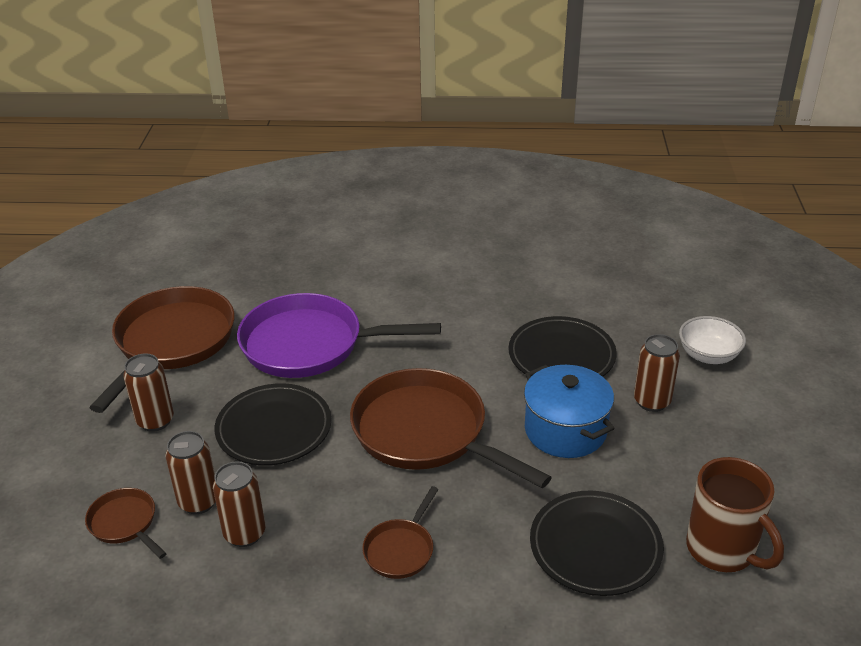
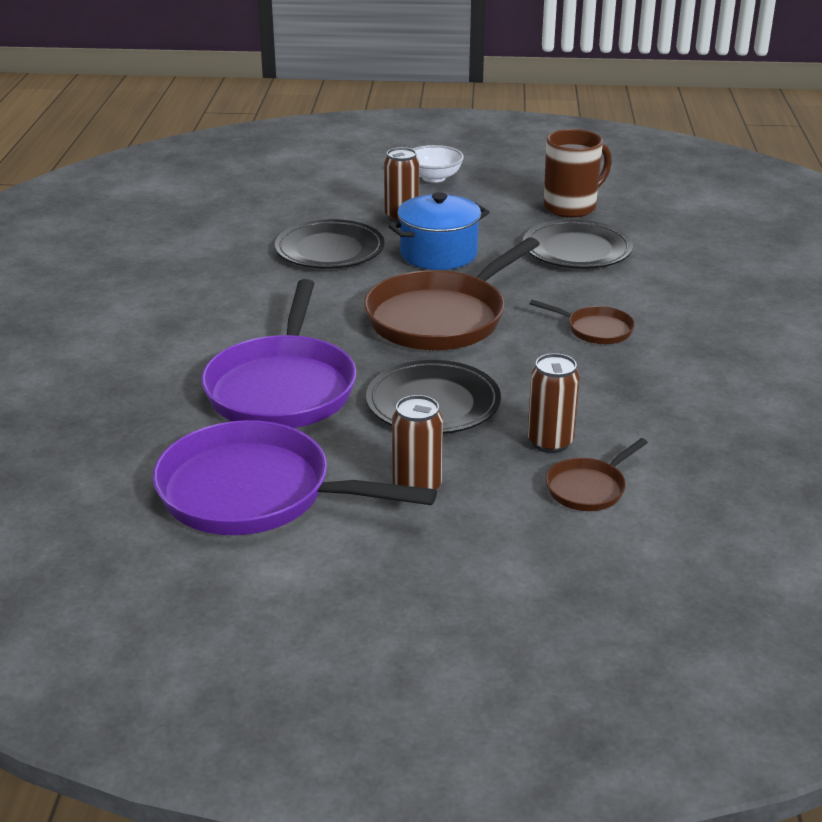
camera: 90 degrees left, 5 degrees down
brown pan [89,286,235,413] -> purple pan [153,420,437,535]
brown can [213,462,265,547] -> none
white bowl [679,316,746,364] -> white bowl moved to [413,145,464,183]

